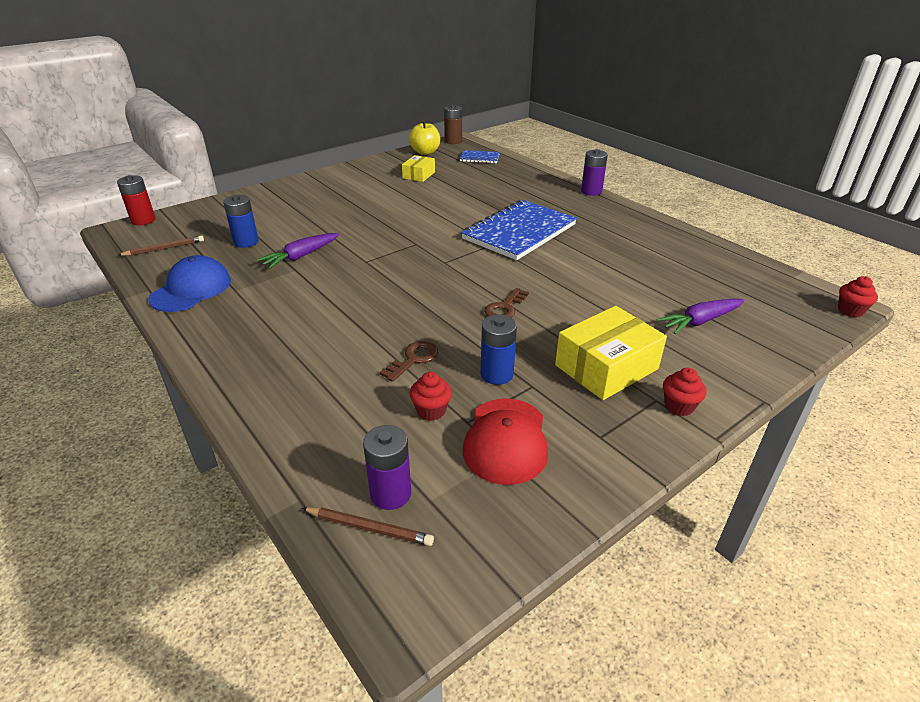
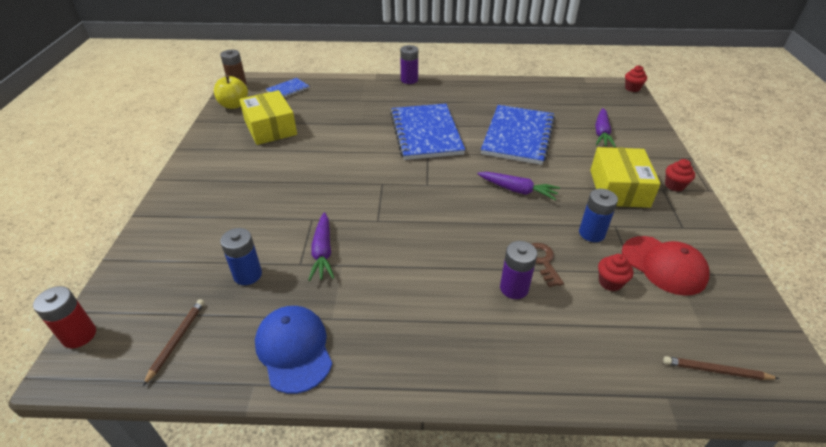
camera: 50 degrees left, 5 degrees up
brown pencil [302,507,434,546] -> brown pencil turned 135 degrees counterclockwise [663,356,780,380]
purple battery [363,425,411,510] -> purple battery moved to [500,241,537,299]
yellow box [402,155,435,182] -> yellow box [239,90,297,145], size x1.75
brown key [484,288,529,318] -> purple carrot [477,172,560,200]
none -> blue notebook [481,105,555,165]

